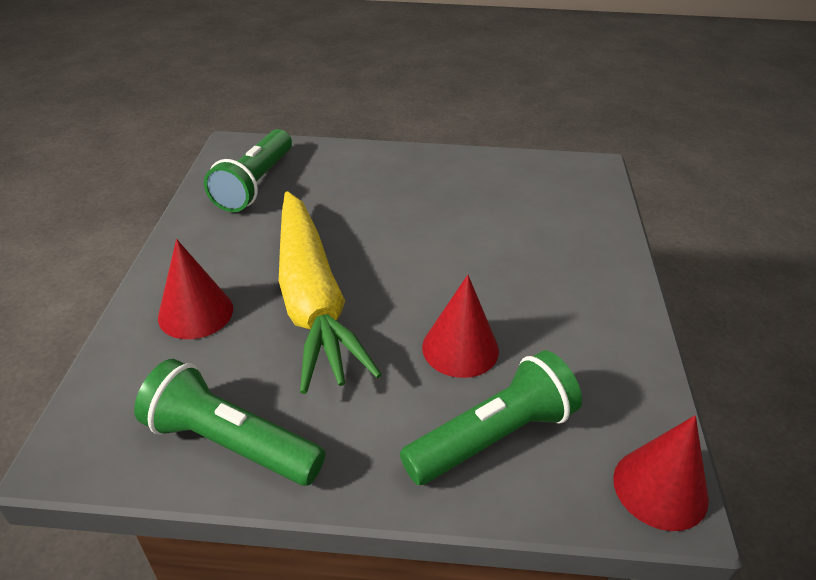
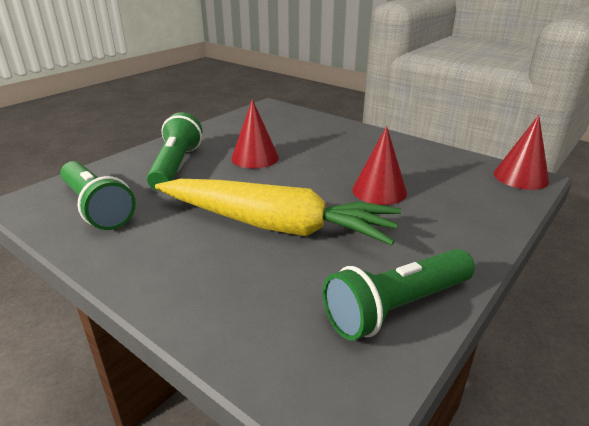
camera: 55 degrees left, 10 degrees down
red cone [158,239,233,339] -> red cone moved to [231,99,279,169]
green flashlight [400,351,582,485] -> green flashlight moved to [147,112,202,191]

